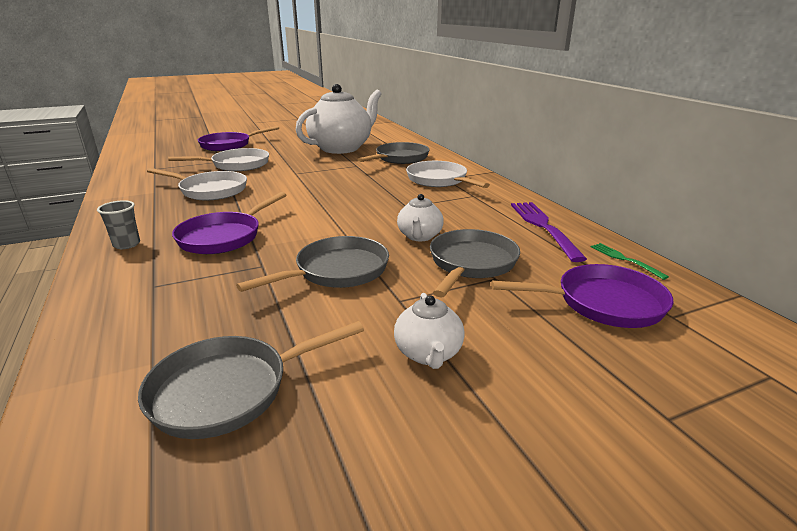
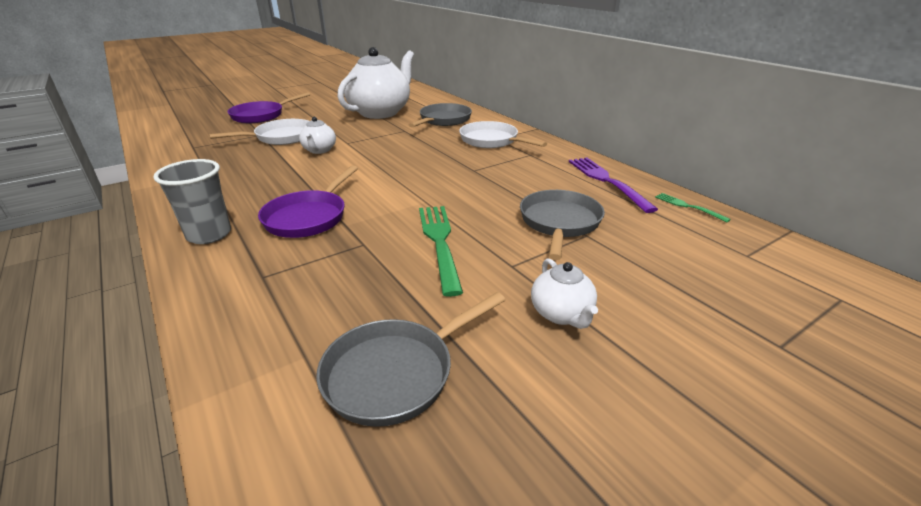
camera: 10 degrees left, 5 degrees up
grey cup [97,200,140,249] -> grey cup [153,159,231,244], size x1.63
white pan [147,168,247,200] -> none
grey pan [236,236,389,292] -> green fork [419,206,463,297]
white teapot [397,194,444,241] -> white teapot moved to [299,117,336,154]
purple pan [491,264,674,328] -> none

